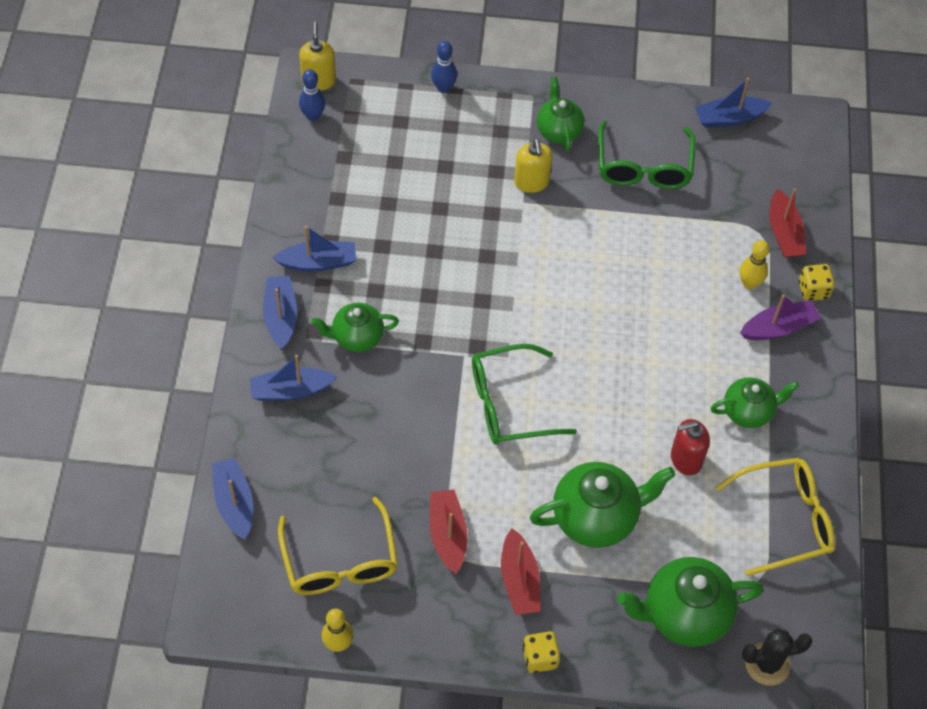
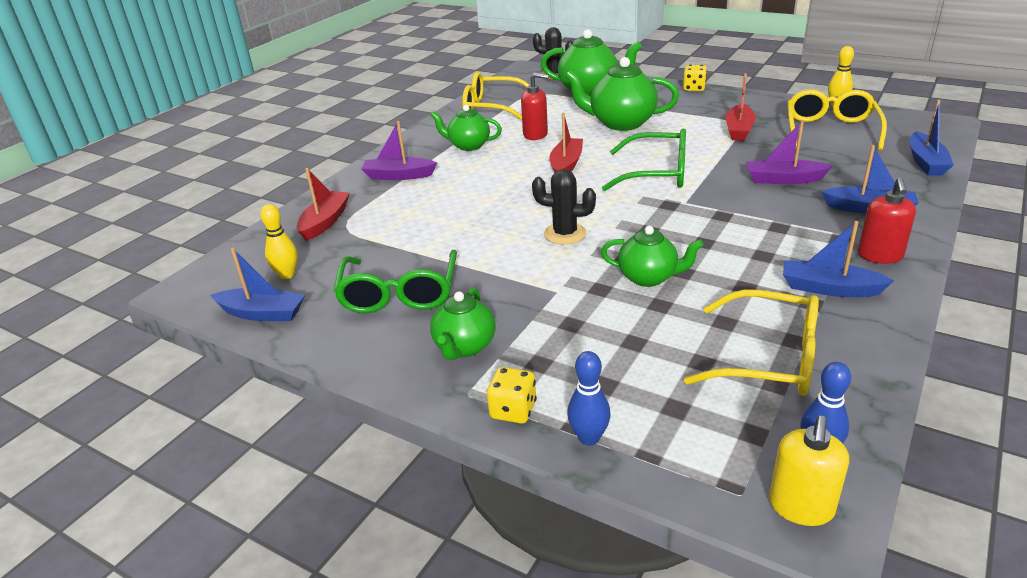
camera: 150 degrees left, 25 degrees down
blue boat [263,276,297,349] -> red soap dispenser [858,177,916,264]
green teapot [311,303,399,352] -> green teapot moved to [601,226,703,287]
red boat [501,528,541,615] -> red boat moved to [549,113,583,173]
yellow soap dispenser [514,138,552,193] -> none
green glasses [598,121,695,189] -> green glasses turned 150 degrees clockwise [333,250,457,313]
yellow bowling pin [740,240,770,289] -> yellow bowling pin moved to [260,204,298,279]
yellow dice [799,264,835,301] -> yellow dice moved to [487,367,537,424]
none -> black cactus [532,169,596,245]
none -> yellow glasses [684,289,819,396]
none -> purple boat [746,120,832,184]

